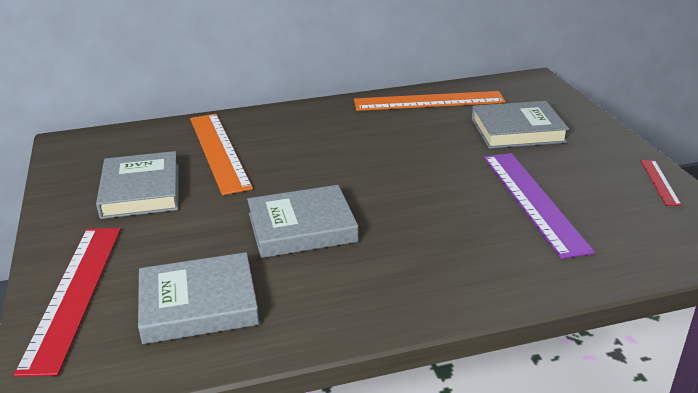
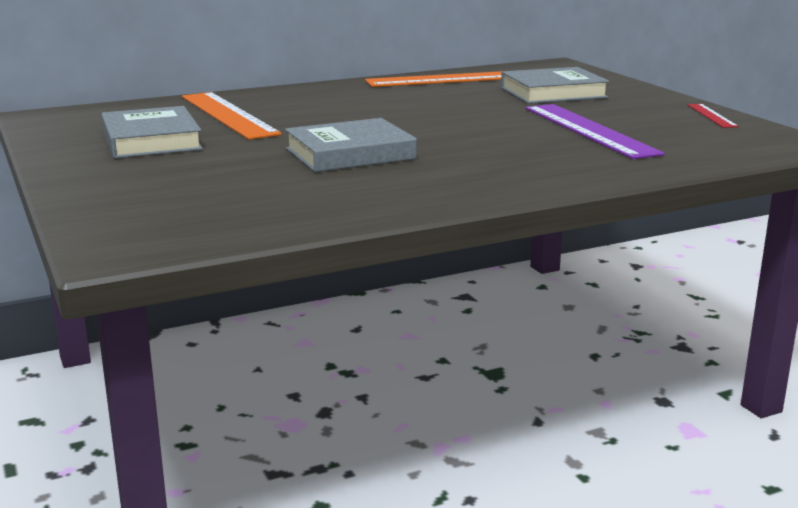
camera: 10 degrees left, 10 degrees down
red ruler [14,228,121,377] -> none
grey book [138,252,259,344] -> none

